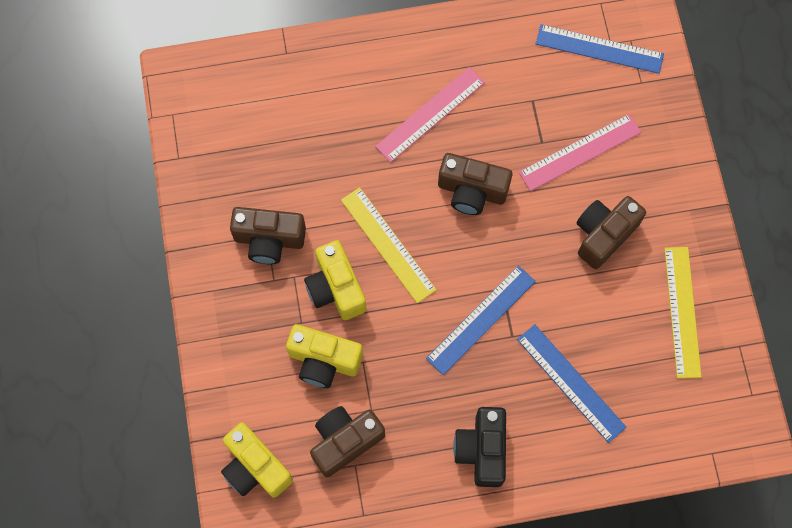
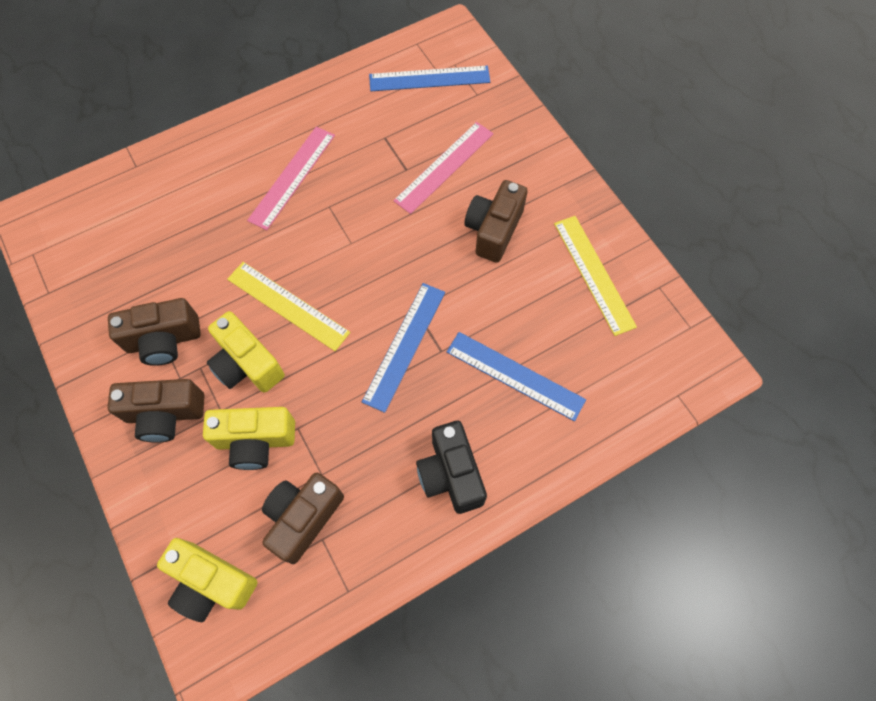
camera: 20 degrees left, 5 degrees down
brown camera [438,153,512,215] -> brown camera moved to [107,379,204,443]

